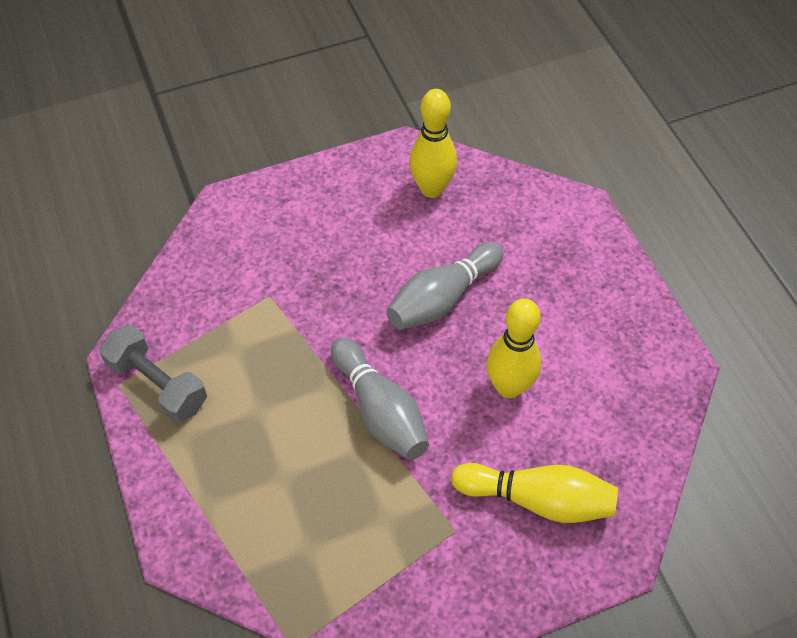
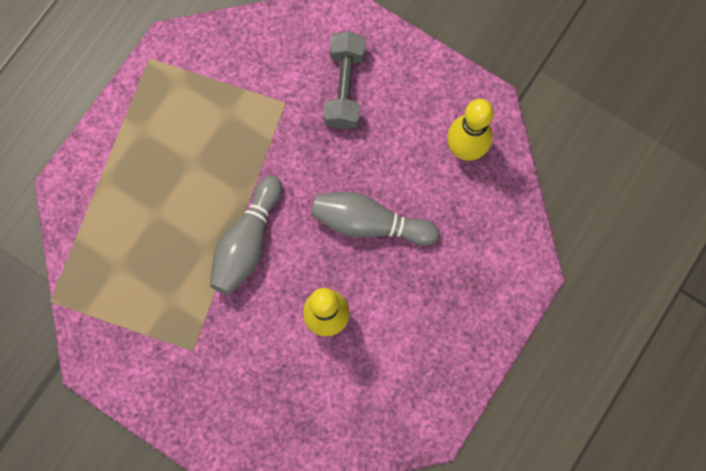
camera: 55 degrees right, 20 degrees up
grey dumbbell [99,325,207,423] -> grey dumbbell moved to [324,31,366,129]
yellow bowling pin [451,463,618,523] -> none

